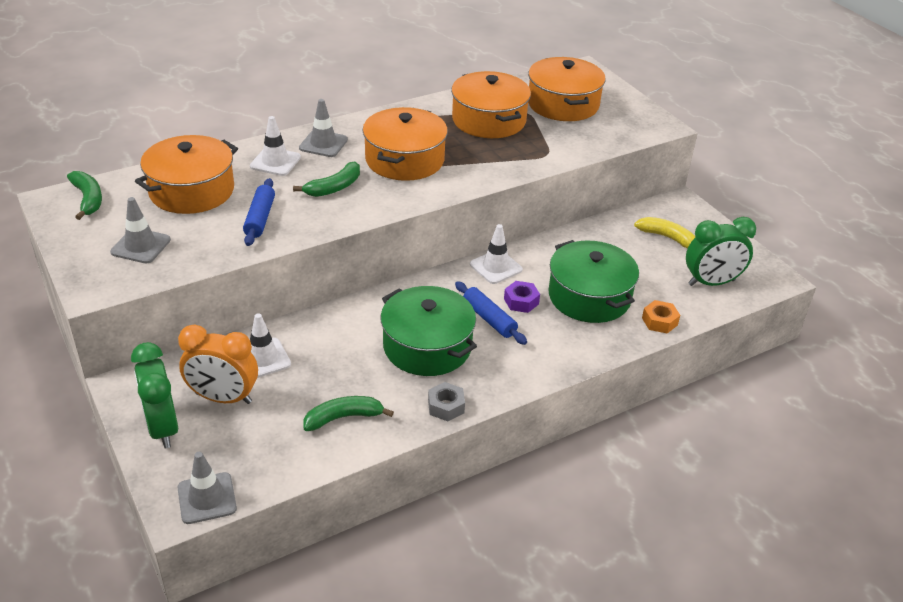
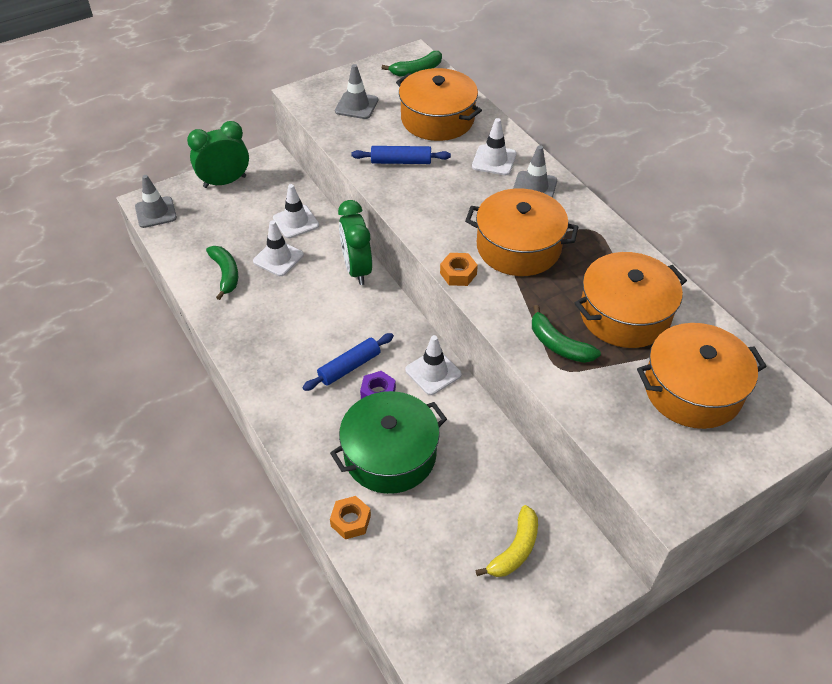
camera: 90 degrees right, 10 degrees up
orange clock [178,324,258,404] -> none
green banana [293,162,360,197] -> green banana moved to [532,305,601,363]
green pot [381,286,477,376] -> none
grey nut [428,382,465,421] -> none
green clock [686,217,756,286] -> green clock moved to [338,200,372,285]
none -> white traffic cone [253,220,304,276]
none -> orange nut [440,253,478,286]

